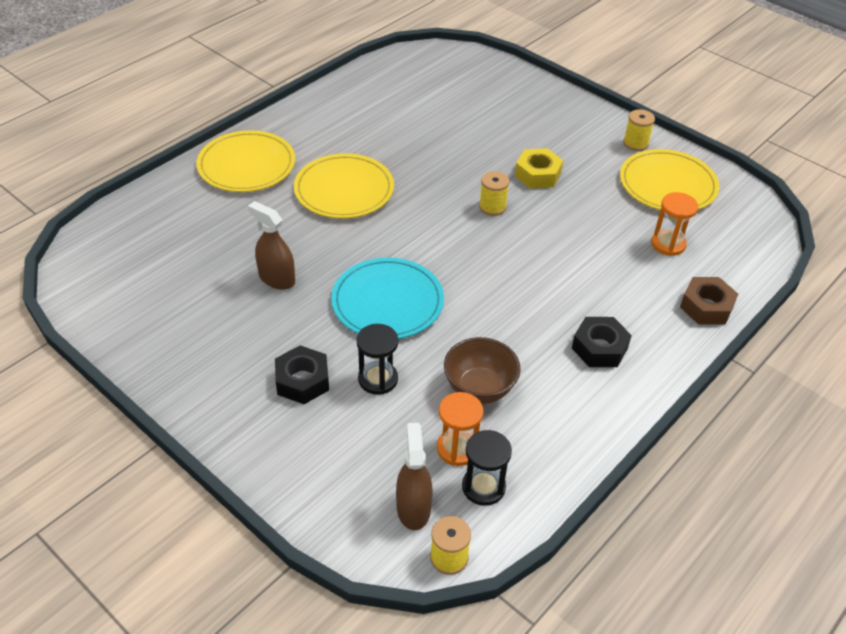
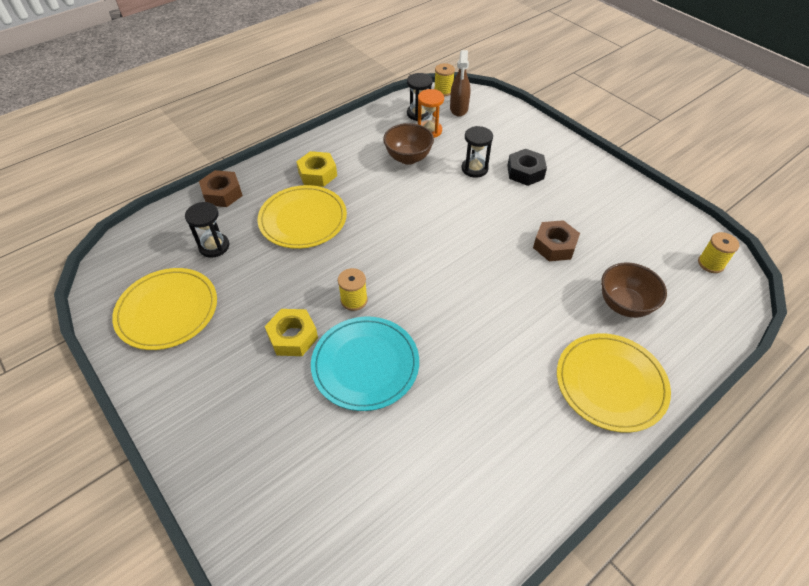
camera: 170 degrees left, 5 degrees up
brown spray bottle [248,201,295,290] -> brown nut [533,220,580,261]
yellow plate [294,153,394,219] -> yellow plate moved to [257,185,347,249]
turquoise plate [331,258,444,339] -> turquoise plate moved to [311,317,419,411]
black nut [572,317,632,367] -> yellow nut [296,151,337,187]
yellow spool [623,109,655,151] -> yellow spool moved to [698,232,740,273]
orange hourglass [651,192,698,256] -> black hourglass [185,202,229,258]
none -> brown bowl [601,263,667,318]

